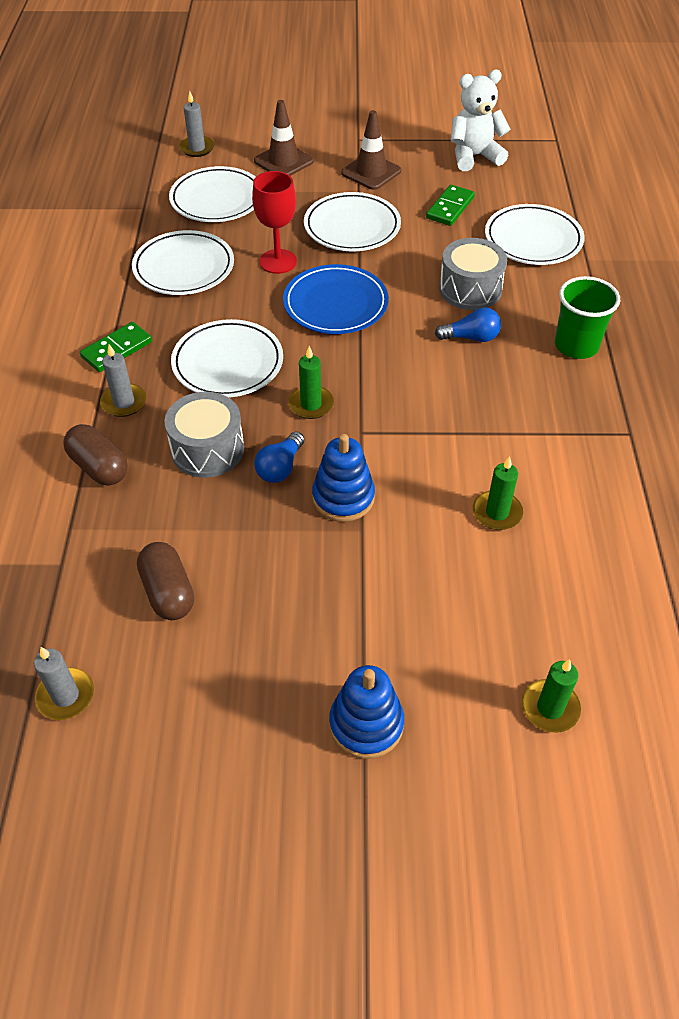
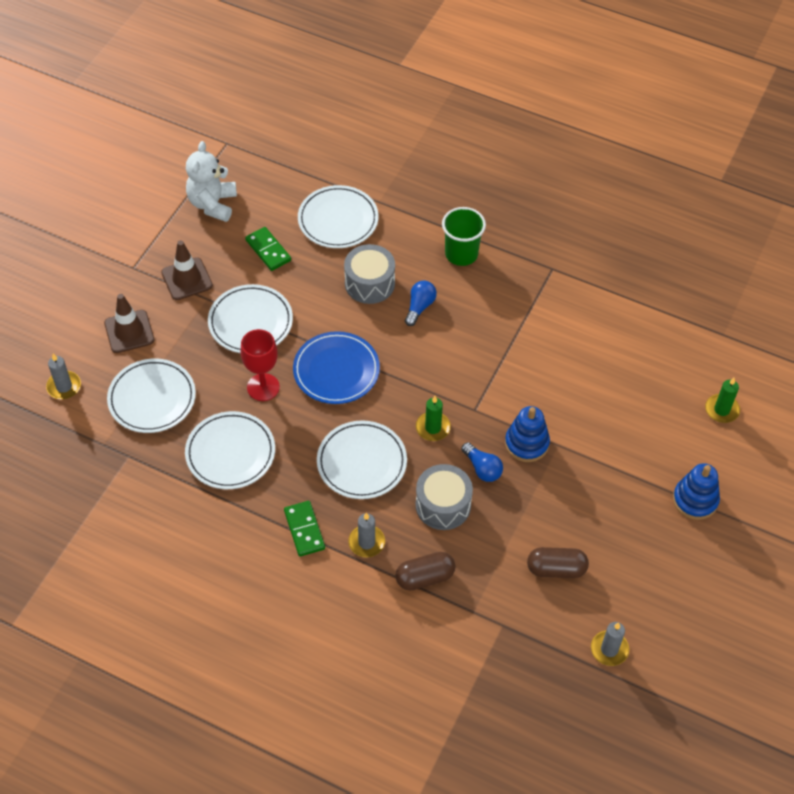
camera: 65 degrees left, 5 degrees up
green candle [473,456,523,530] -> none

